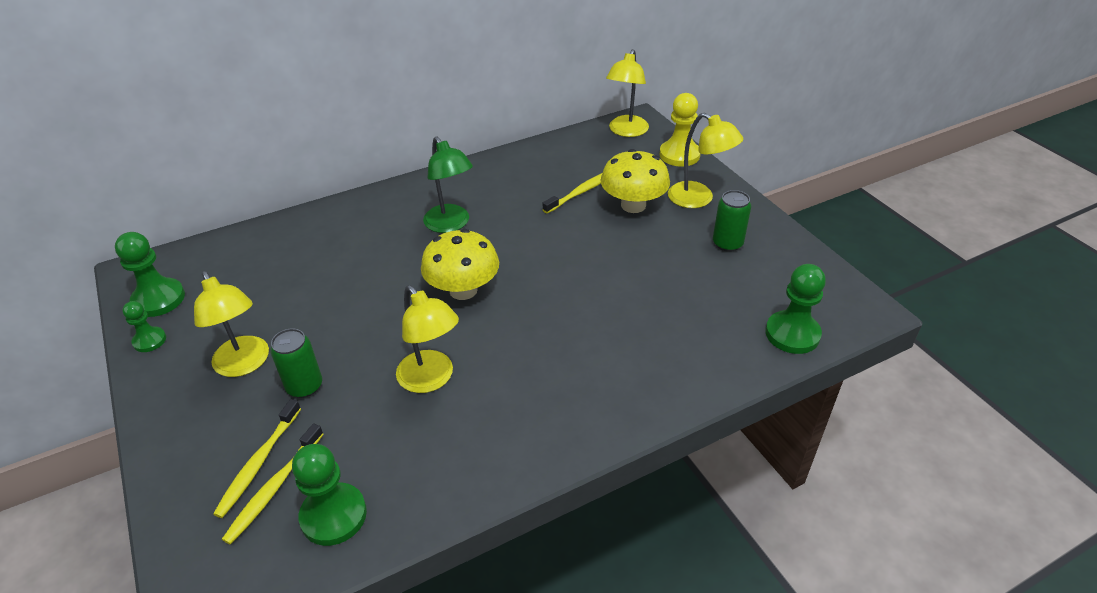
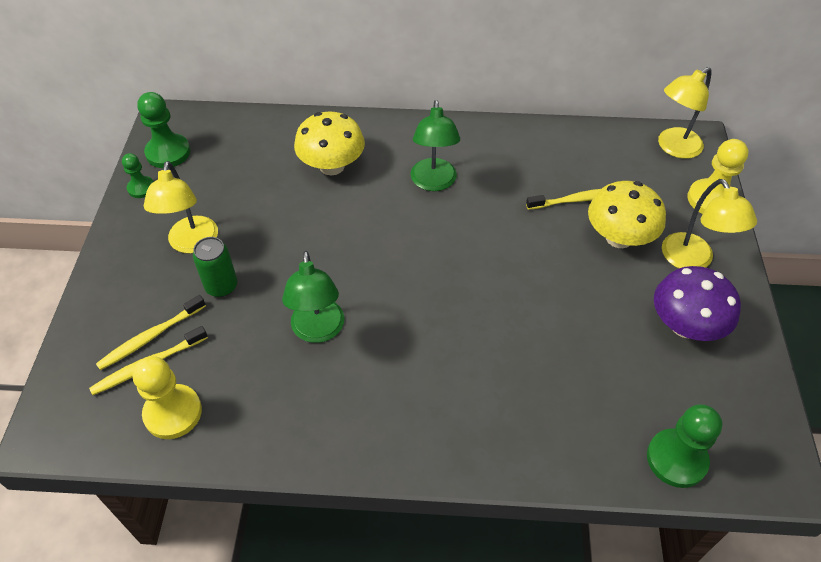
camera: 30 degrees right, 10 degrees up
green pawn [292,444,367,546] -> yellow pawn [132,356,202,439]
yellow lamp [396,285,459,393] -> green lamp [282,251,344,343]
yellow mushroom [421,229,499,300] -> yellow mushroom moved to [294,111,365,175]
green can [713,190,751,252] -> purple mushroom [654,266,741,341]

